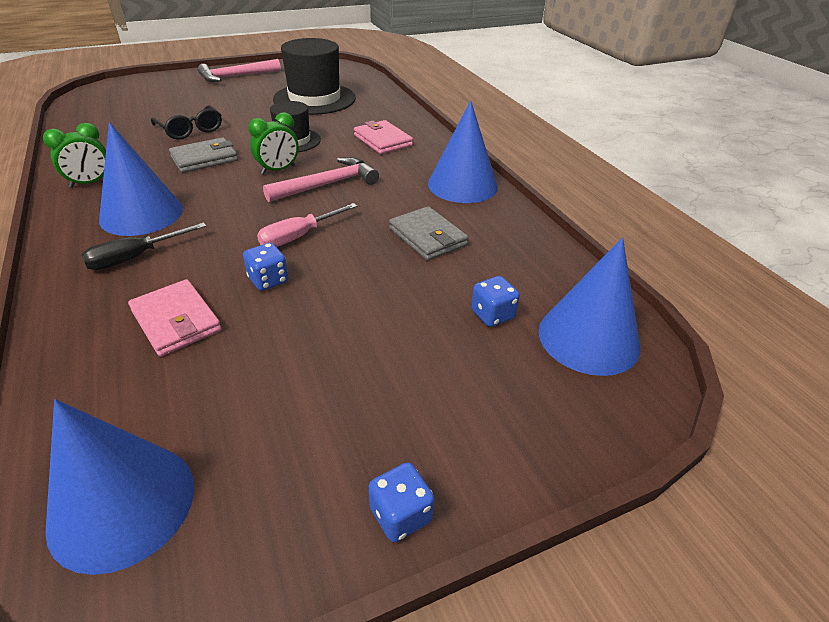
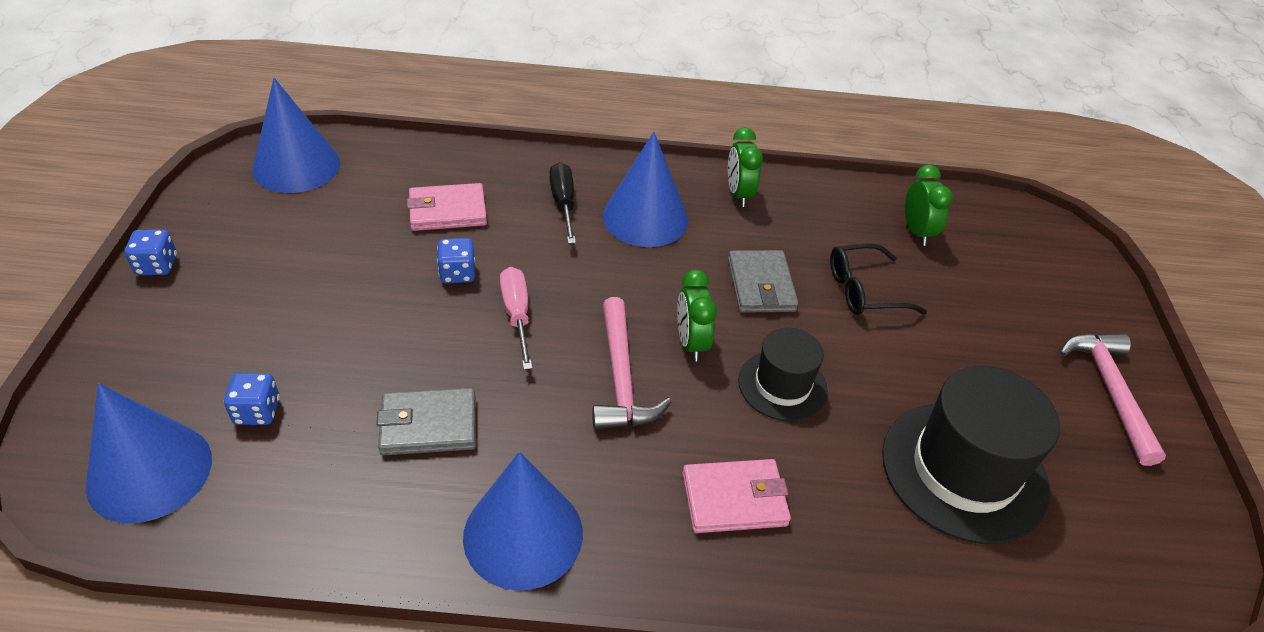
camera: 115 degrees right, 5 degrees up
none -> green clock [905,165,953,246]

